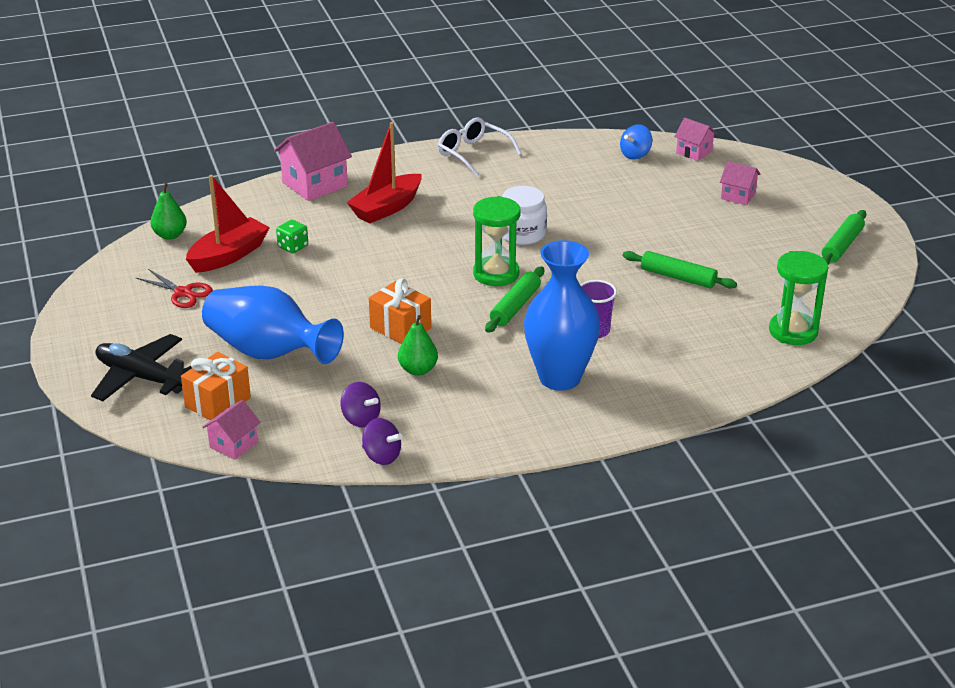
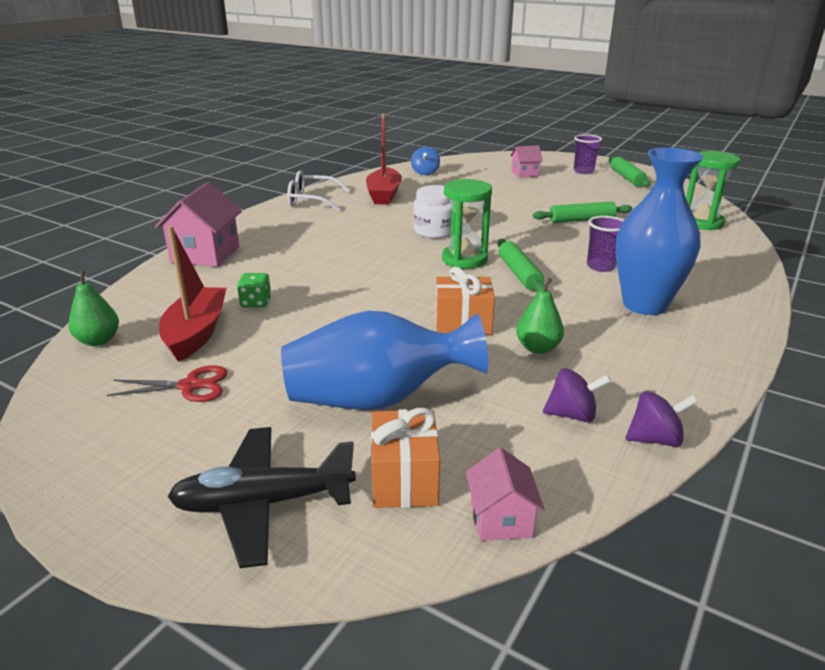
camera: 40 degrees left, 5 degrees down
red boat [347,122,422,223] -> red boat moved to [366,113,402,205]
pink house [674,118,717,161] -> none
none -> purple cup [574,134,602,174]

